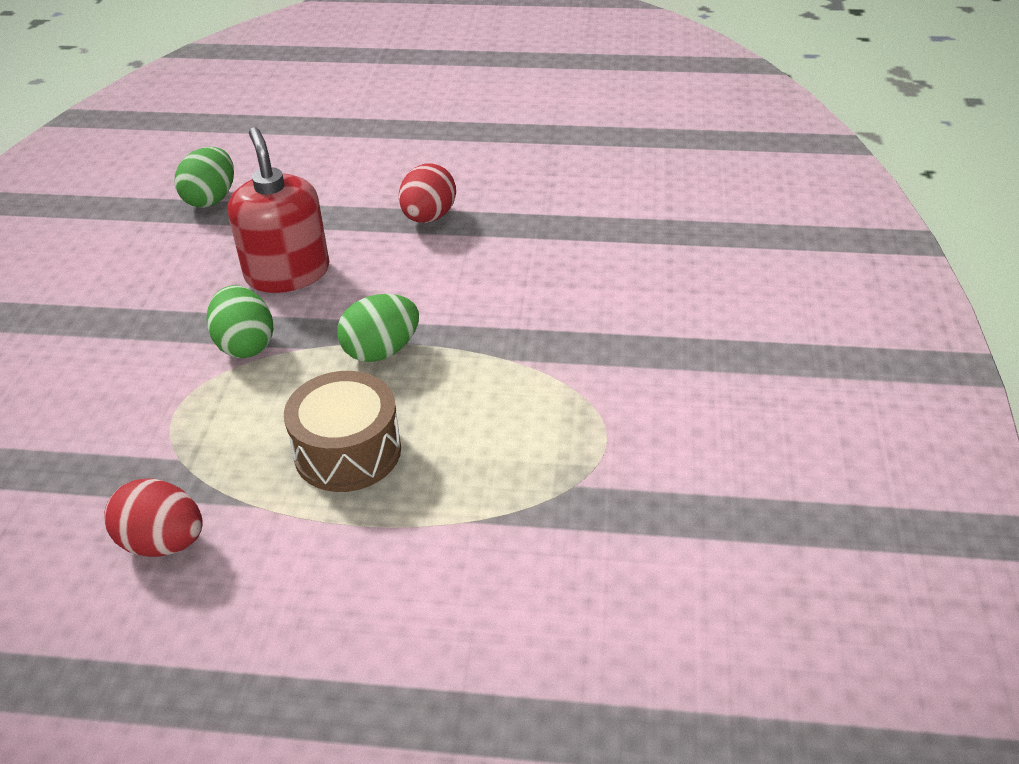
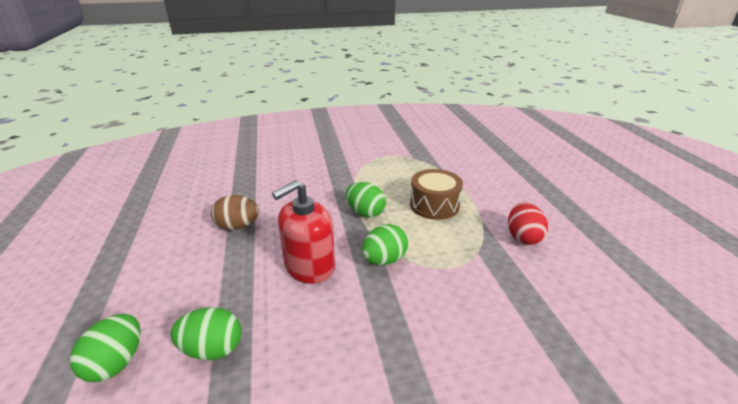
camera: 110 degrees left, 10 degrees down
red egg [399,164,456,223] -> brown egg [211,195,259,230]
none -> green egg [70,314,141,382]

